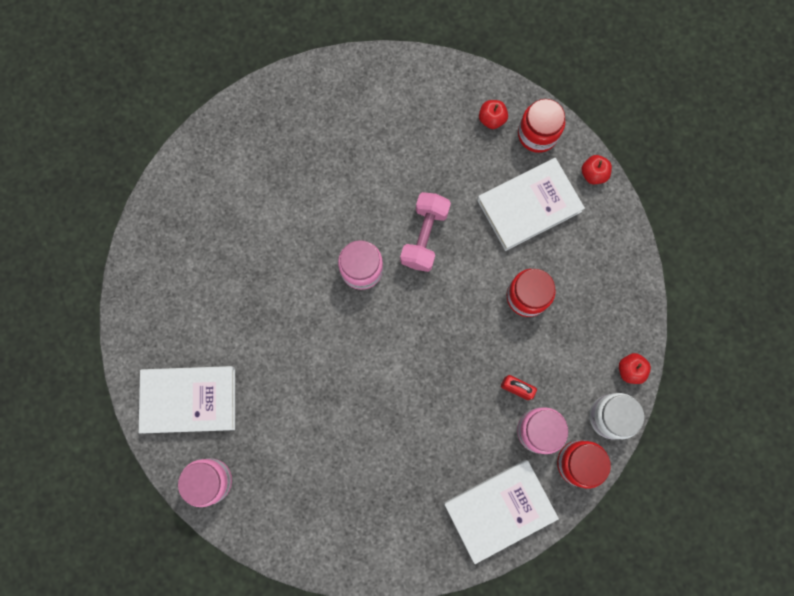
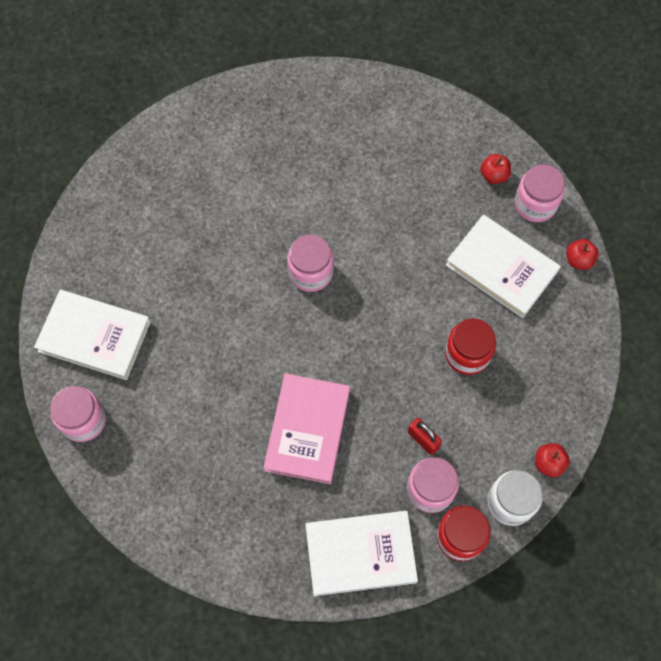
camera: 20 degrees right, 10 degrees down
pink dumbbell [400,192,451,272] -> none
white book [477,158,585,251] -> white book turned 45 degrees clockwise [446,215,561,318]
red jar [518,99,565,153] -> pink jar [514,165,565,222]
none -> pink book [263,373,350,484]

